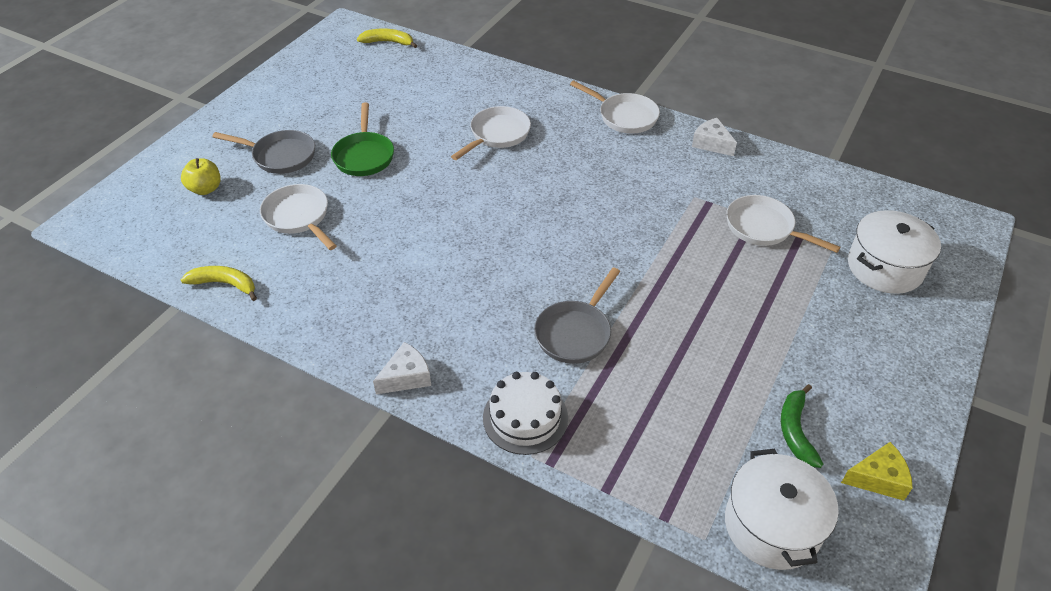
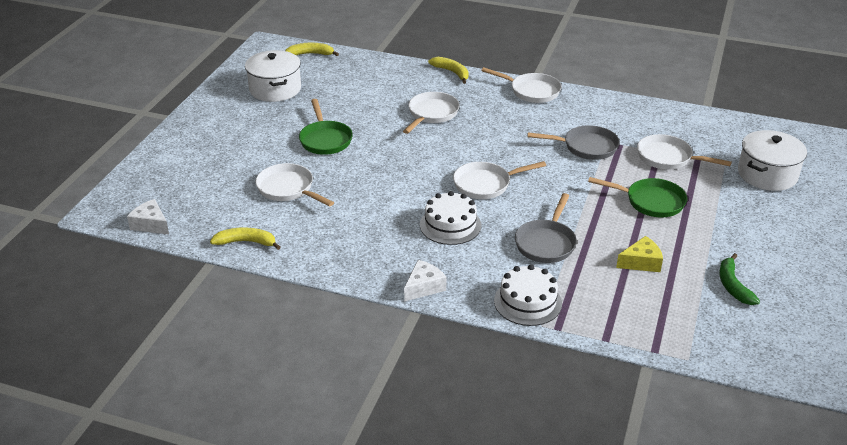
camera: 10 degrees left, 10 degrees down
yellow apple [181,158,221,195] -> none
grey pan [213,130,315,174] -> grey pan moved to [527,125,620,160]
white cheese [692,118,737,156] -> white cheese moved to [127,199,169,235]
white pot [725,449,839,570] -> white pot moved to [245,50,301,102]
yellow cheese [841,442,912,501] -> yellow cheese moved to [616,236,663,272]
none -> white cake [420,191,482,245]
none -> yellow banana [428,57,469,84]
none -> white pan [453,161,546,199]
none -> green pan [588,177,687,218]

